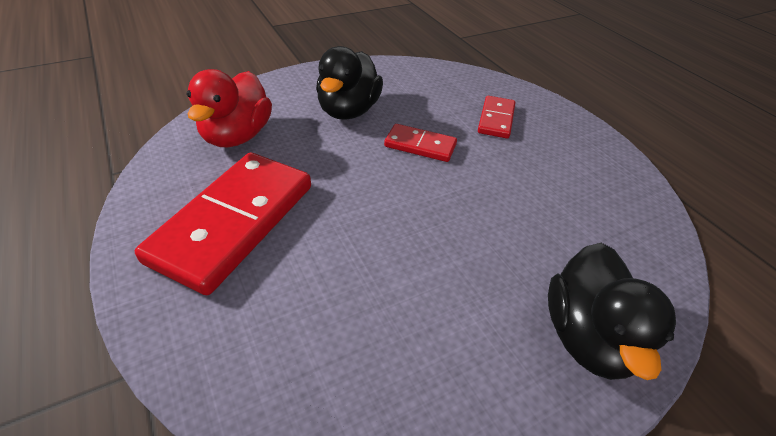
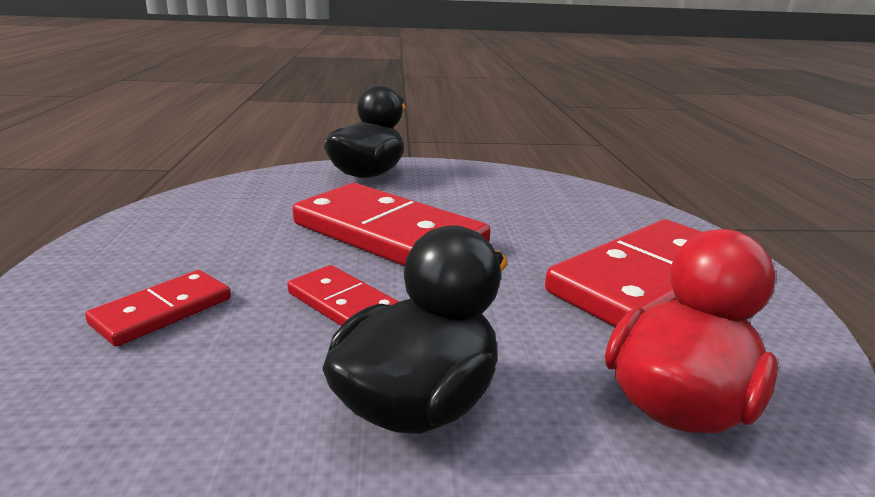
camera: 155 degrees left, 20 degrees down
none -> red domino [293,183,491,266]

